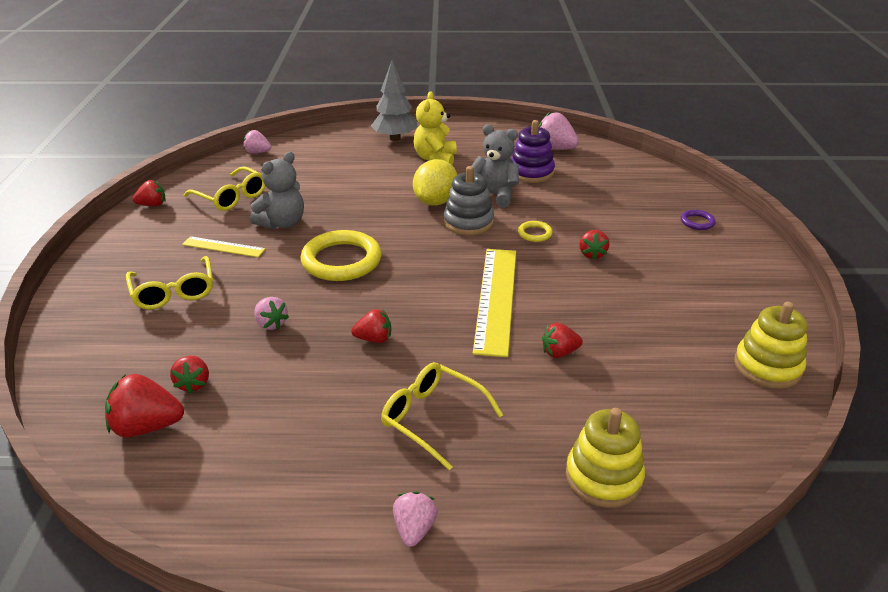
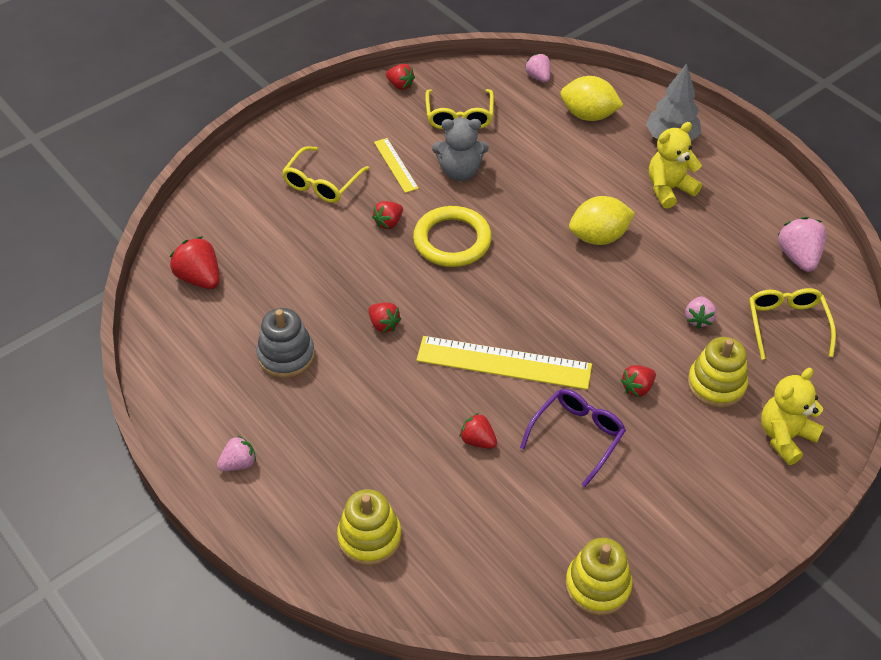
camera: 50 degrees right, 15 degrees up
red strawberry [170,356,209,393] -> red strawberry moved to [372,201,403,229]
pink strawberry [254,297,289,330] -> pink strawberry moved to [685,297,716,328]
yellow glasses [381,362,503,471] -> yellow glasses moved to [749,288,836,360]
grey stacking toy [444,166,494,235] -> grey stacking toy moved to [256,308,315,378]
grey teddy bear [472,124,519,208] -> none
yellow ruler [473,249,516,357] -> yellow ruler turned 45 degrees clockwise [416,336,592,390]
purple stacking toy [511,120,555,183] -> none
yellow ring [518,221,553,242] -> none
purple ring [681,210,716,230] -> yellow teddy bear [761,368,824,465]
none -> purple glasses [520,389,626,487]
none -> yellow lemon [560,76,623,121]
none -> yellow stacking toy [688,337,748,408]

